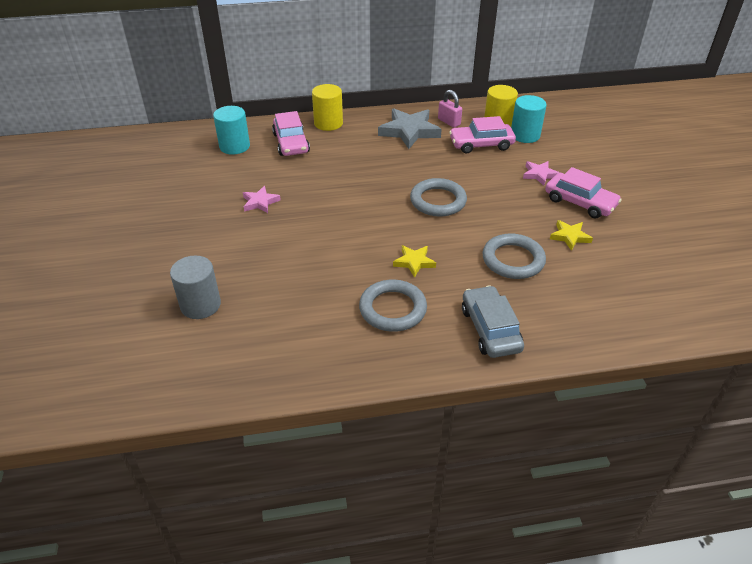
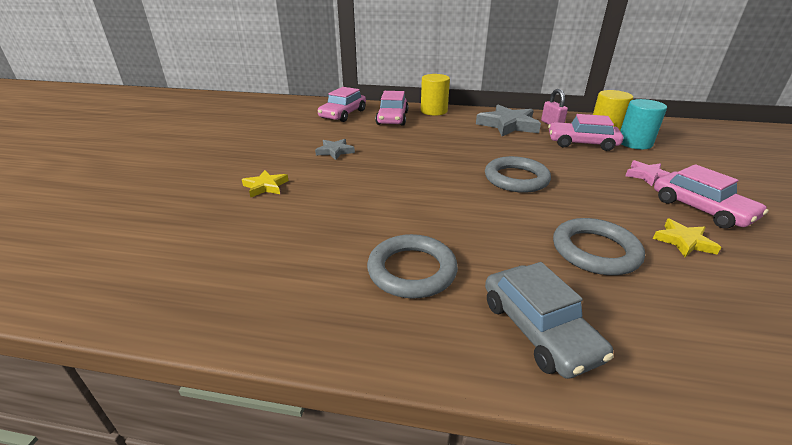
camera: 20 degrees right, 10 degrees down
grey cylinder [170,256,221,319] -> none
turquoise cylinder [213,106,250,155] -> pink car [318,87,366,122]
pink star [243,186,281,213] -> grey star [315,139,355,160]
yellow star [393,245,436,278] -> yellow star moved to [242,170,289,198]
grey car [462,285,524,358] -> grey car turned 150 degrees clockwise [485,262,614,379]

